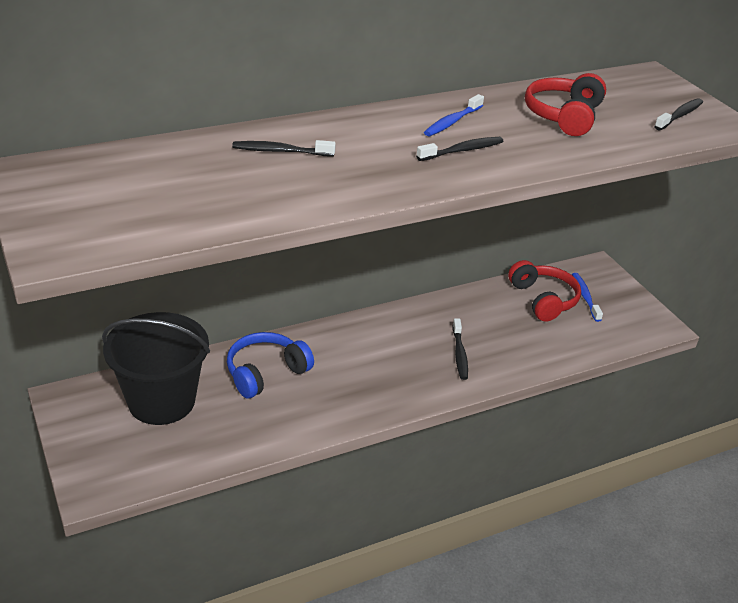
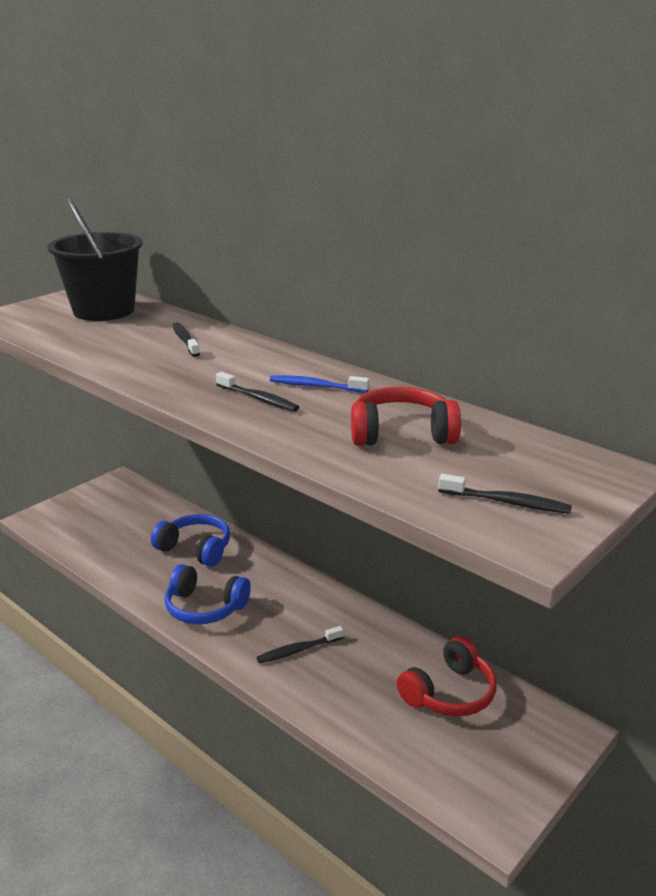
camera: 70 degrees right, 10 degrees down
black bucket [102,312,210,425] -> black bucket moved to [47,198,143,321]
blue toothbrush [572,273,603,322] -> none
none -> blue headphones [164,564,251,624]

